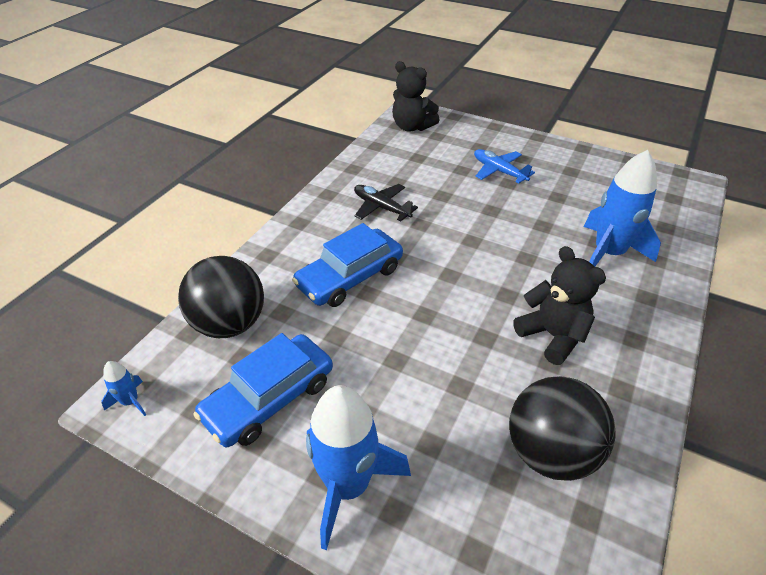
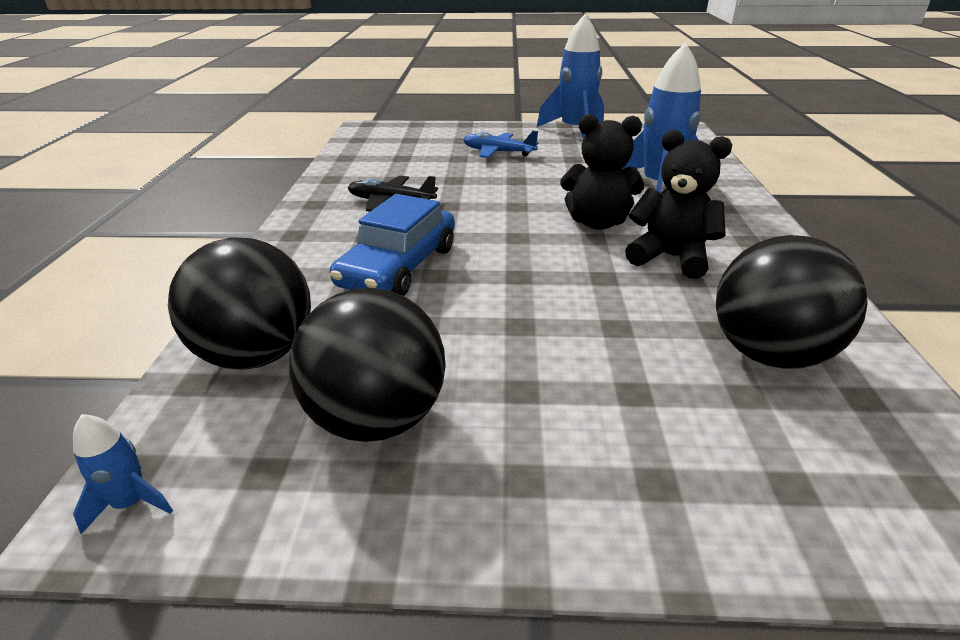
camera: 25 degrees left, 10 degrees down
blue car [193,333,333,447] -> black ball [289,288,446,442]
blue rocket [306,385,411,550] -> blue rocket moved to [537,14,604,138]
black teddy bear [392,61,440,132] -> black teddy bear moved to [560,114,644,230]

